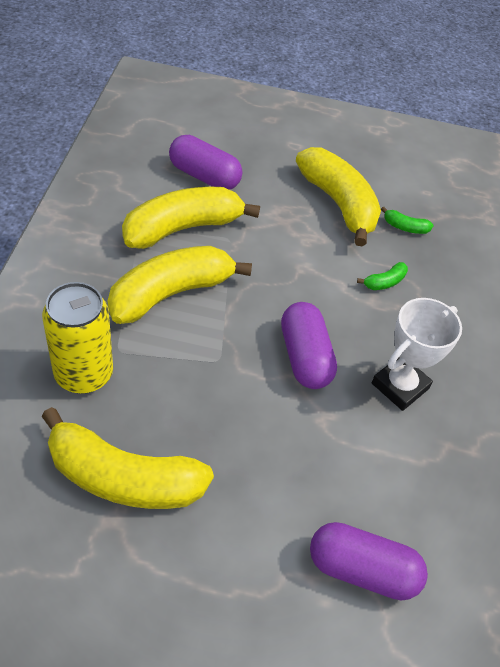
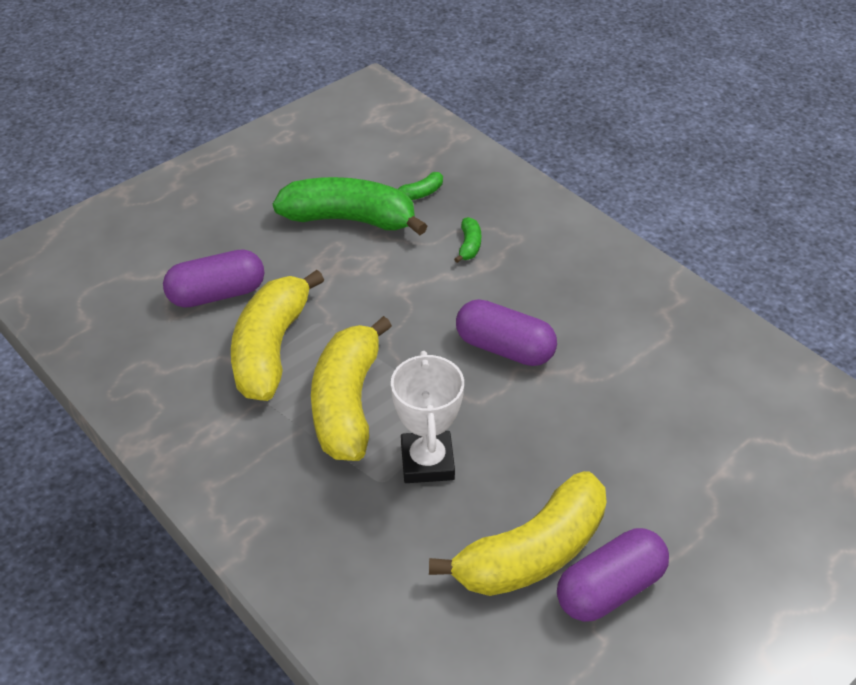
camera: 45 degrees left, 5 degrees down
yellow can [42,282,113,394] -> none
yellow banana [296,147,381,247] -> green banana [273,177,427,235]
purple capsule [310,522,428,601] -> purple capsule moved to [557,528,669,622]
white trophy [372,298,462,411] -> white trophy moved to [391,351,464,483]

